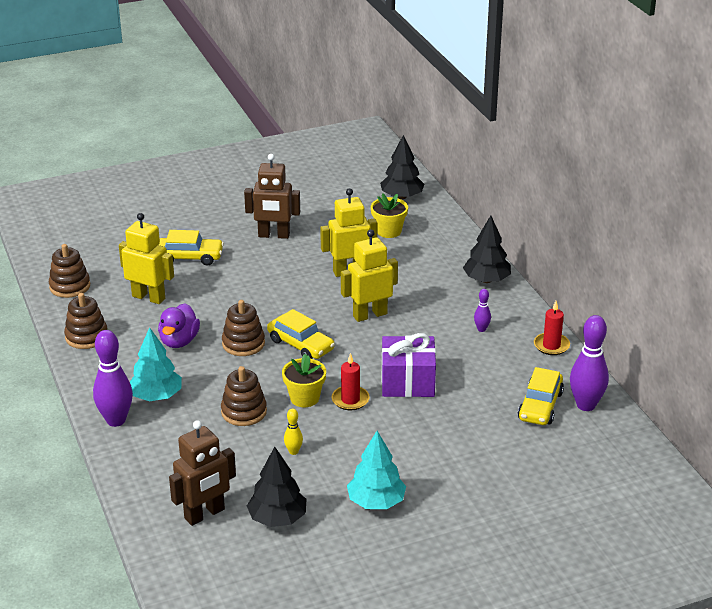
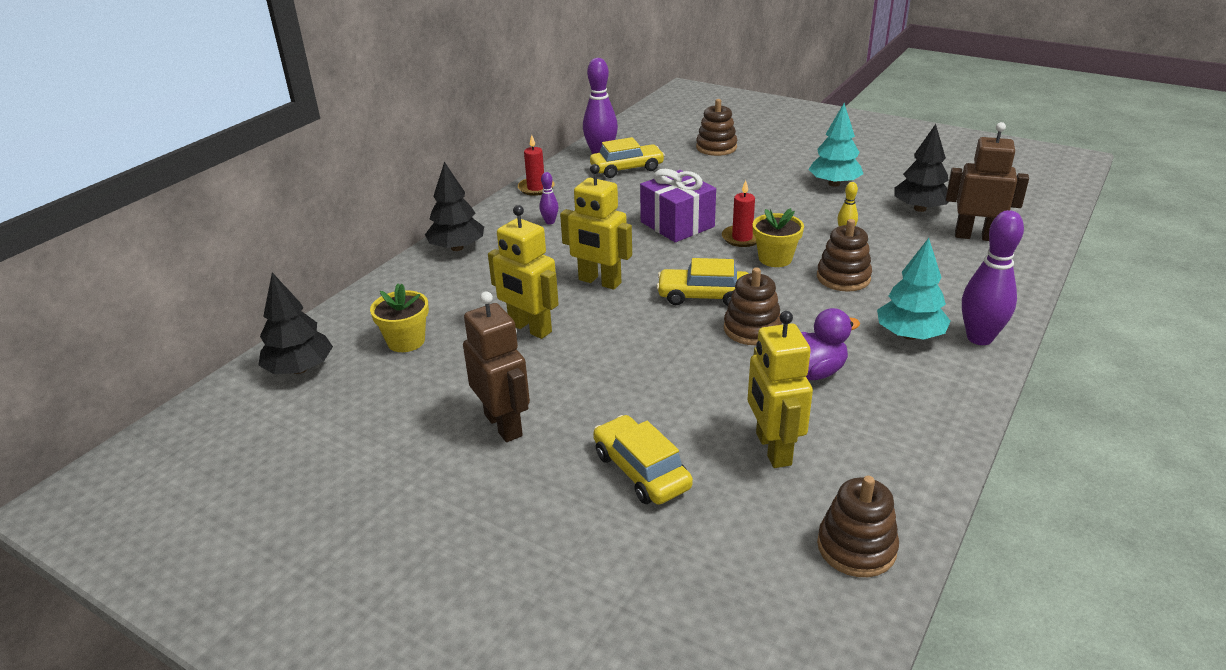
camera: 125 degrees left, 0 degrees up
brown stacking toy [64,293,107,349] -> brown stacking toy moved to [696,99,737,156]
yellow car [267,309,335,359] -> yellow car turned 90 degrees counterclockwise [656,258,749,306]

